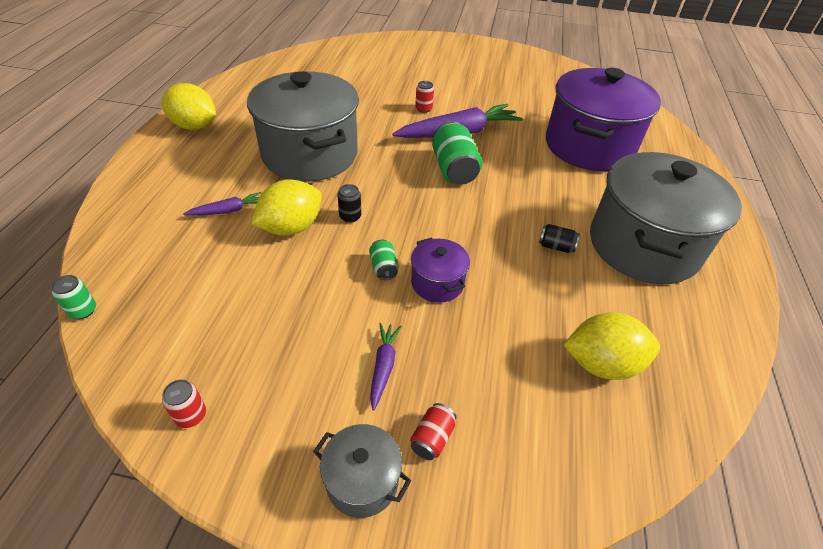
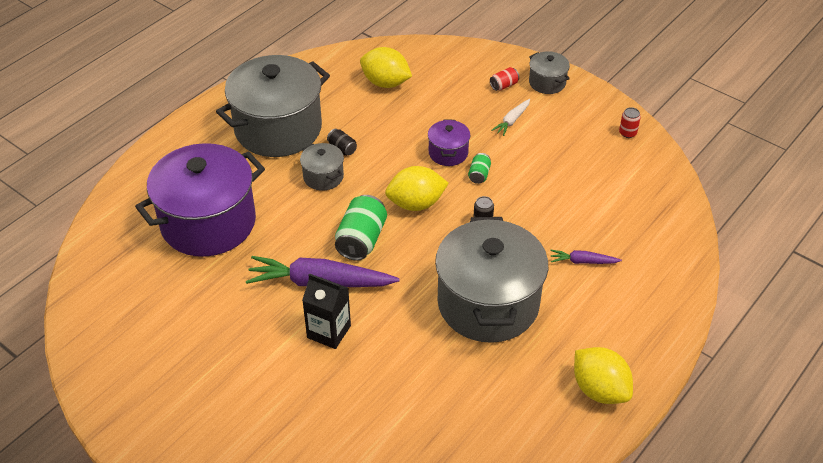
camera: 150 degrees left, 0 degrees up
green can [51,275,96,319] -> none
yellow lemon [251,179,322,236] -> yellow lemon moved to [385,166,449,211]
purple carrot [370,323,402,411] -> white carrot [491,99,530,136]
red can [415,81,434,113] -> black carton [302,273,351,349]
none -> grey pot [300,143,344,191]

